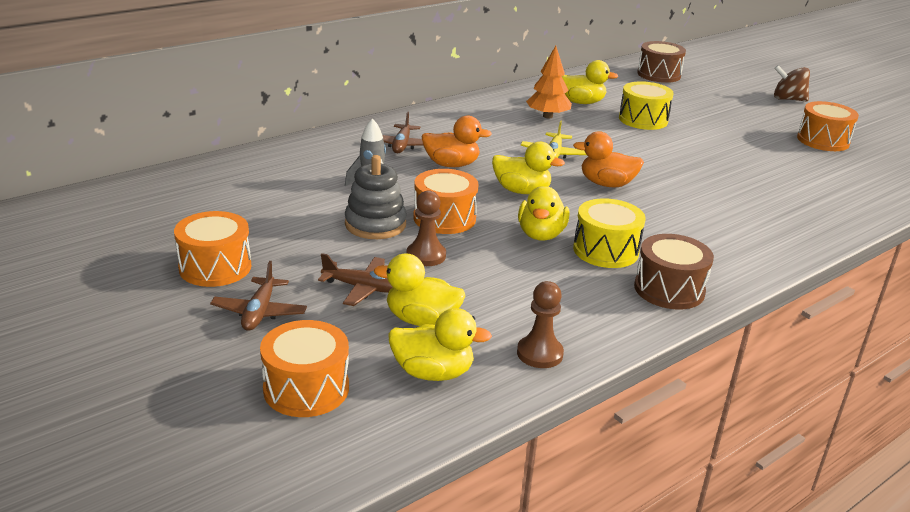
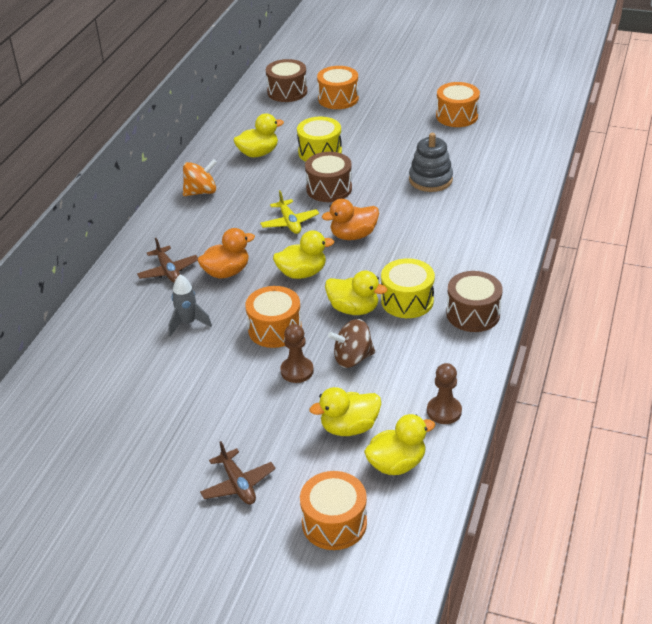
camera: 30 degrees left, 10 degrees up
orange drum [174,211,251,287] -> orange drum moved to [317,66,359,109]
brown plane [318,253,392,306] -> none
grey stacking toy [345,155,407,239] -> grey stacking toy moved to [409,133,453,192]
yellow duck [518,186,569,241] -> yellow duck turned 45 degrees counterclockwise [325,270,387,315]
orange tree [526,46,572,119] -> none
brown spinning top [774,65,810,102] -> brown spinning top moved to [328,319,375,368]
none -> orange spinning top [183,159,217,196]
none -> brown drum [305,152,352,202]

